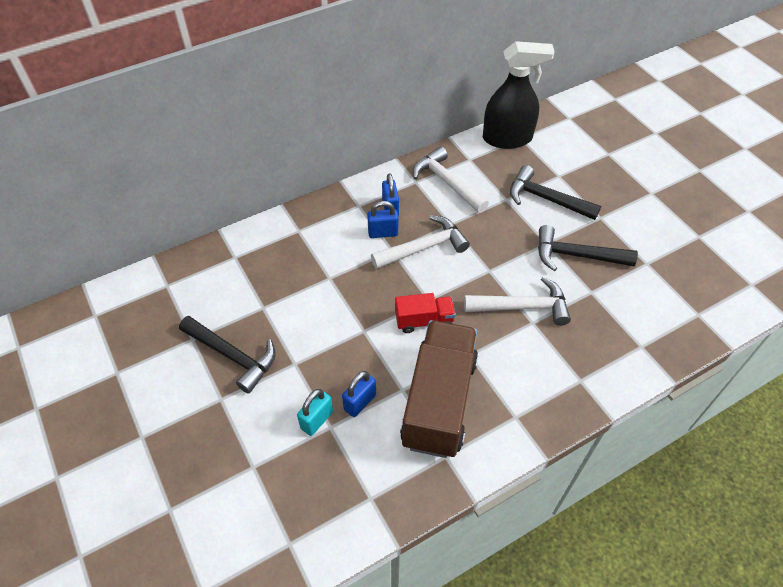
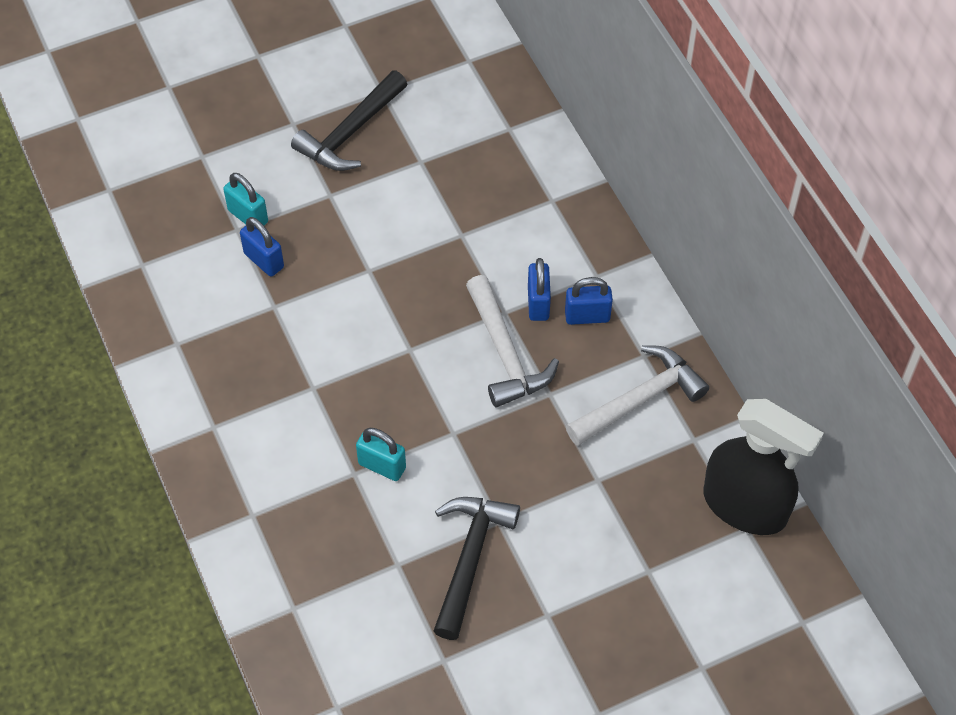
camera: 95 degrees right, 5 degrees up
red truck [395,293,456,333] -> none
brown truck [400,320,478,458] -> none
white hammer [464,277,571,326] -> turquoise padlock [356,428,406,481]
black spray bottle [483,41,555,149] -> black spray bottle turned 60 degrees counterclockwise [704,399,824,535]
black hammer [510,165,601,220] -> none

